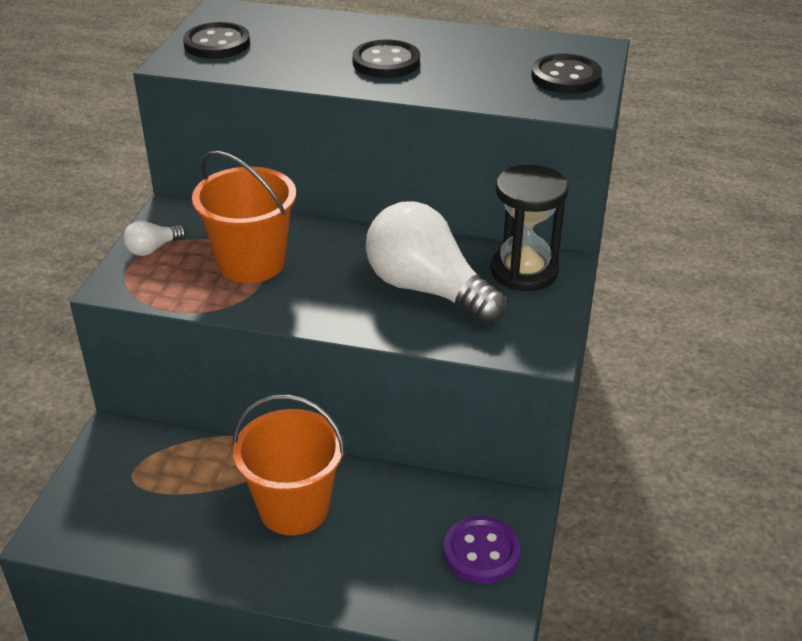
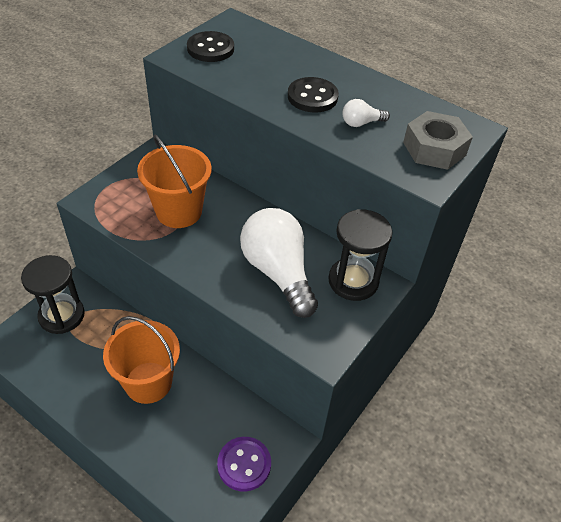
camera: 20 degrees right, 10 degrees up
white light bulb [123,220,186,256] -> white light bulb moved to [342,99,390,127]
black button [531,54,602,94] -> grey nut [403,111,473,170]
none -> black hourglass [21,255,85,334]

